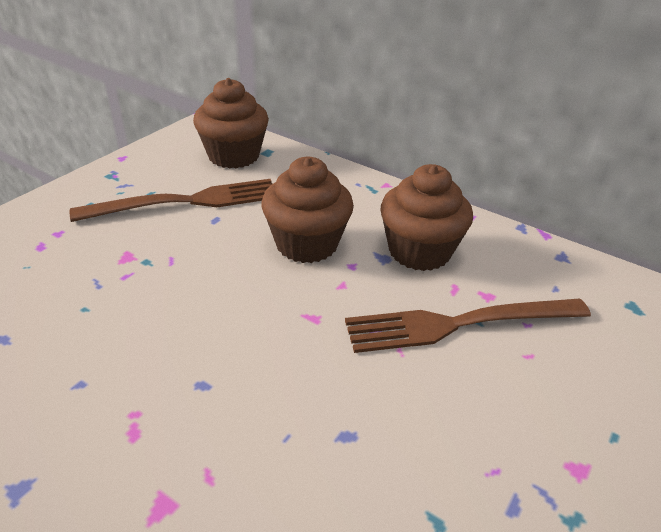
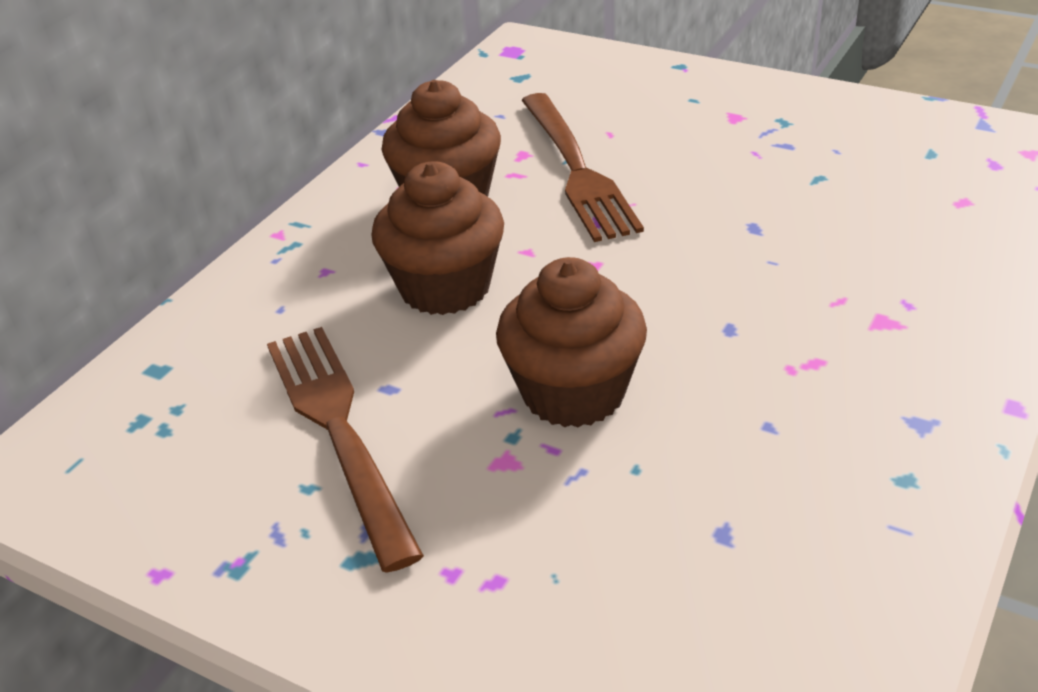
camera: 90 degrees left, 0 degrees up
brown cupcake [193,78,269,169] -> brown cupcake moved to [496,257,647,428]

